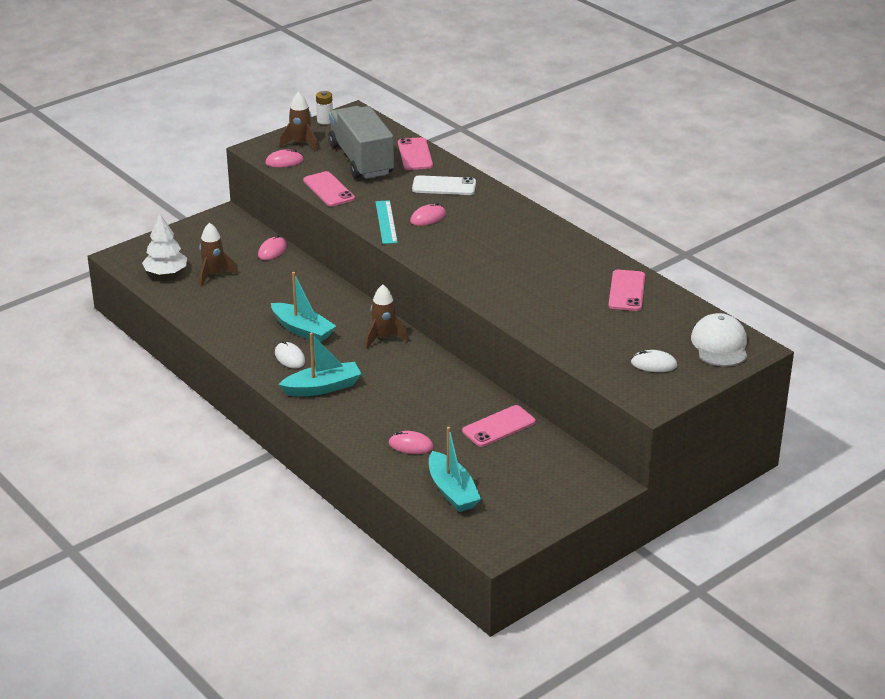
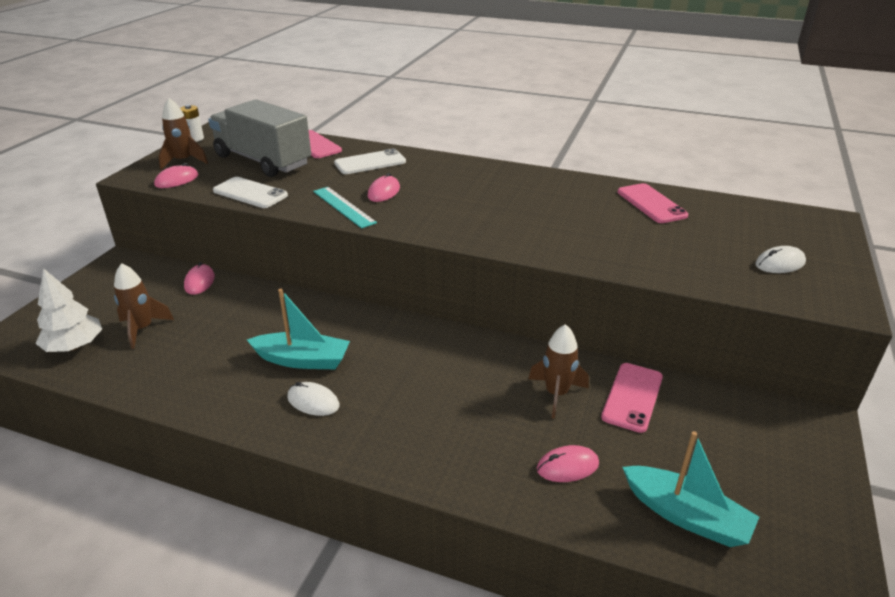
camera: 30 degrees left, 0 degrees up
turquoise boat [278,333,361,397] -> none
pink phone [303,171,355,207] -> white phone [213,177,288,208]
brown rocket [365,285,409,349] -> brown rocket moved to [529,324,589,419]
white cap [691,313,747,367] -> none

